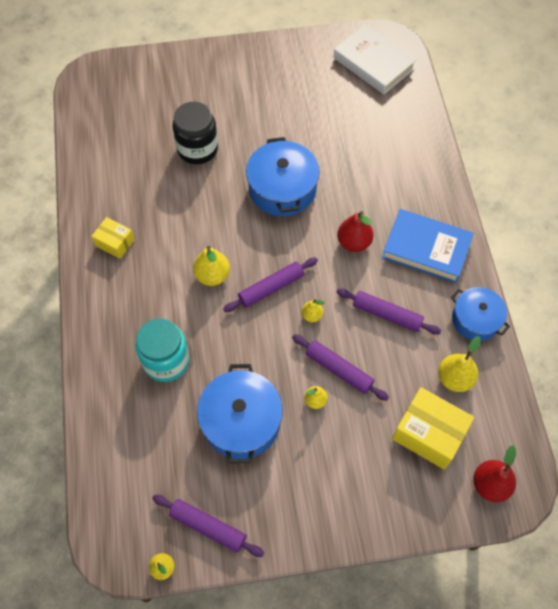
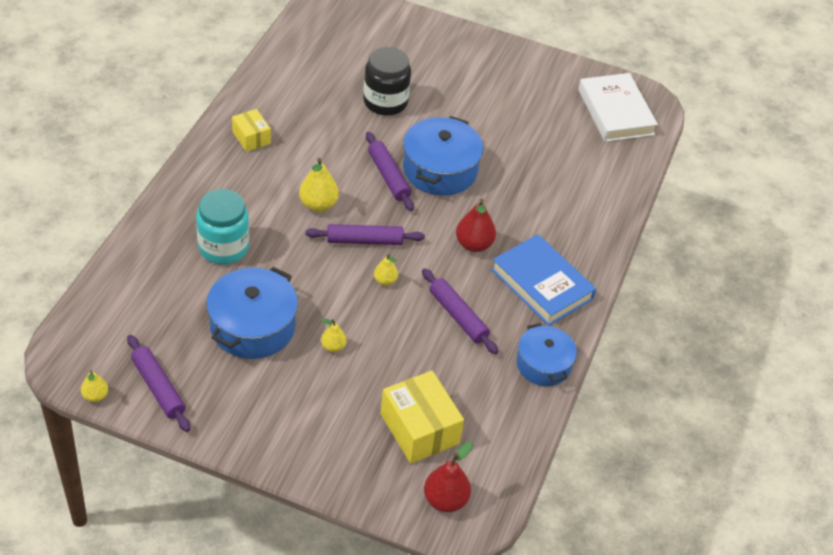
camera: 25 degrees right, 15 degrees down
purple rolling pin [292,334,389,401] -> purple rolling pin moved to [366,132,414,211]
yellow pear [438,336,481,392] -> none

